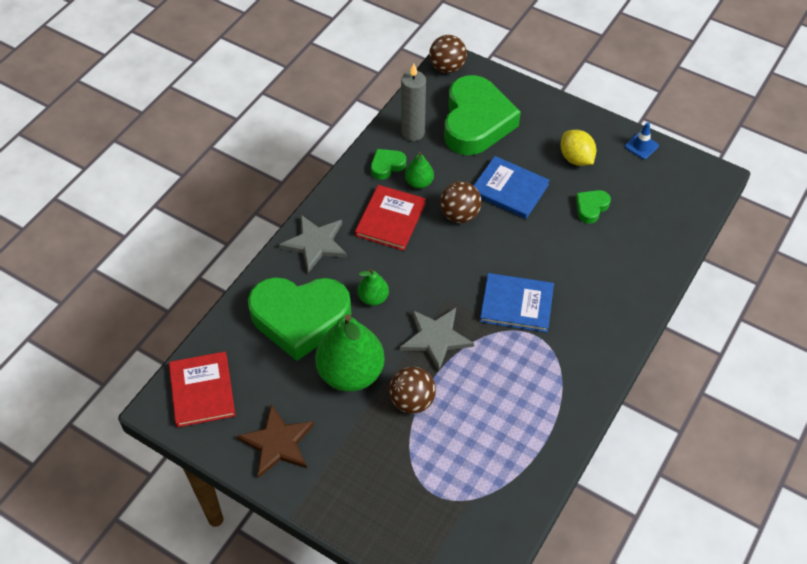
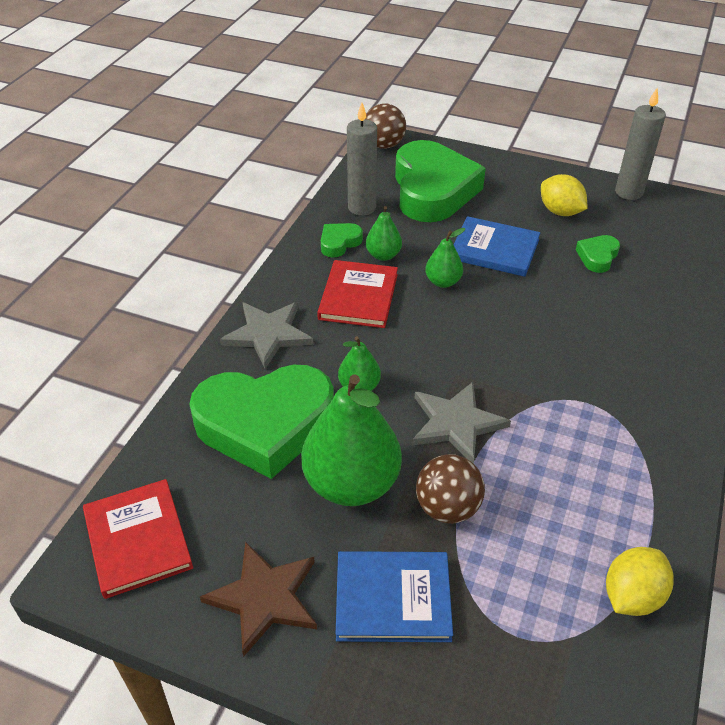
camera: 10 degrees left, 10 degrees down
brown ball [440,181,482,223] -> green pear [425,228,465,288]
blue book [480,273,554,332] -> blue book moved to [336,551,453,642]
blue traffic cone [625,122,659,159] -> grey candle [615,88,666,200]
none -> yellow lemon [606,547,673,616]

